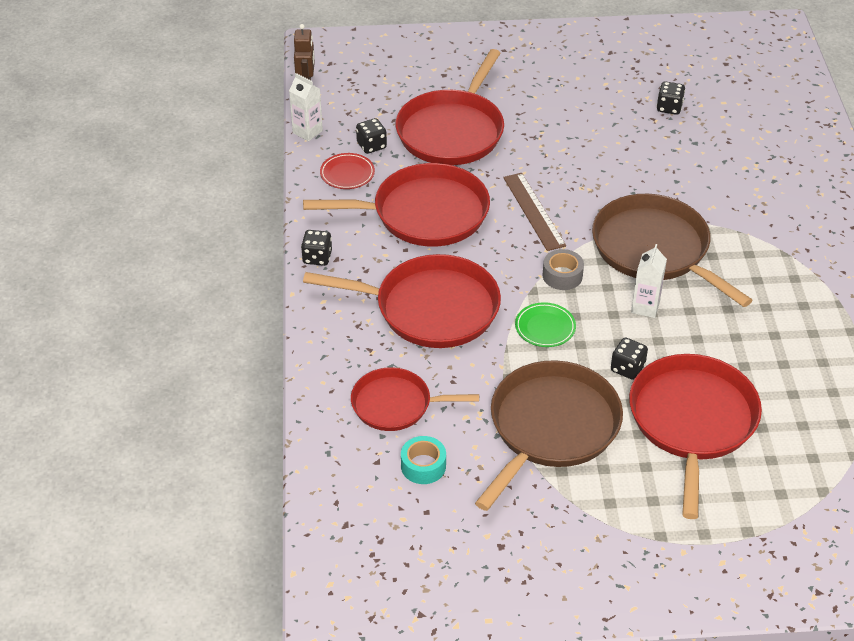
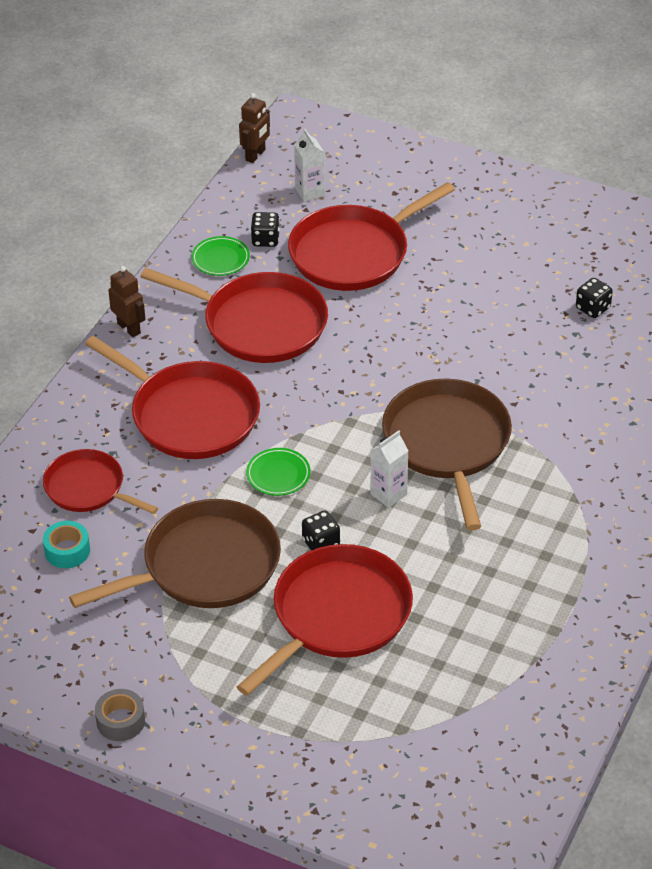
camera: 30 degrees right, 0 degrees up
white carton [289,73,323,141] -> white carton moved to [294,129,325,202]
black dice [301,230,332,266] -> brown robot [108,266,145,337]
red plate [320,153,375,189] -> green plate [191,236,250,276]
brown ruler [503,173,566,251] -> none
grey tape [543,249,584,290] -> grey tape moved to [95,689,145,741]

